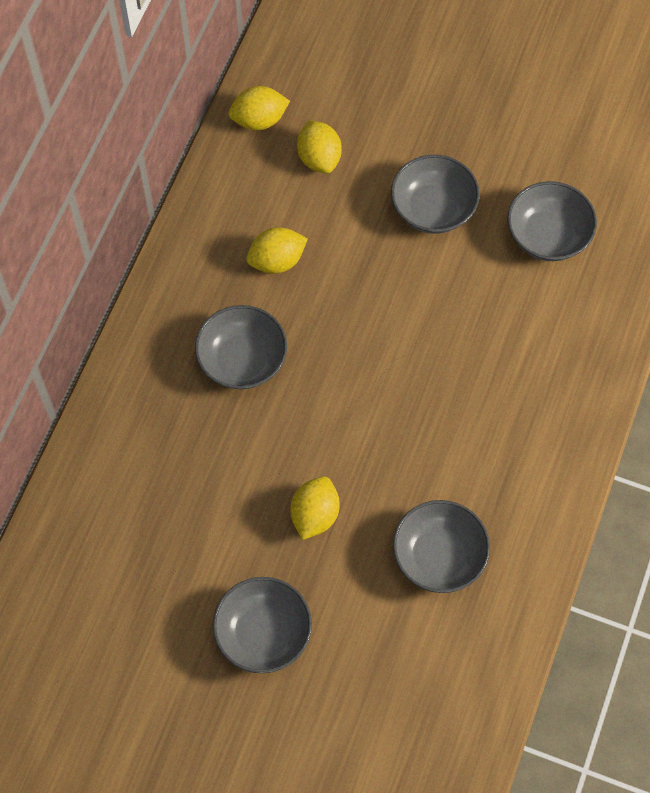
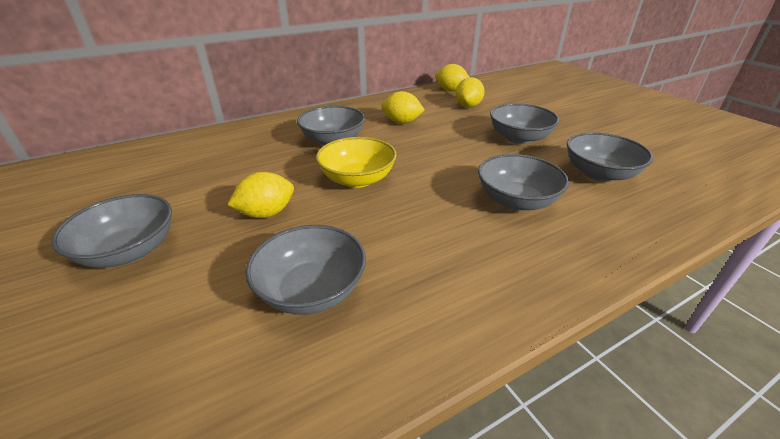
camera: 40 degrees right, 30 degrees down
none -> yellow bowl [316,137,397,188]
none -> grey bowl [478,154,569,211]

